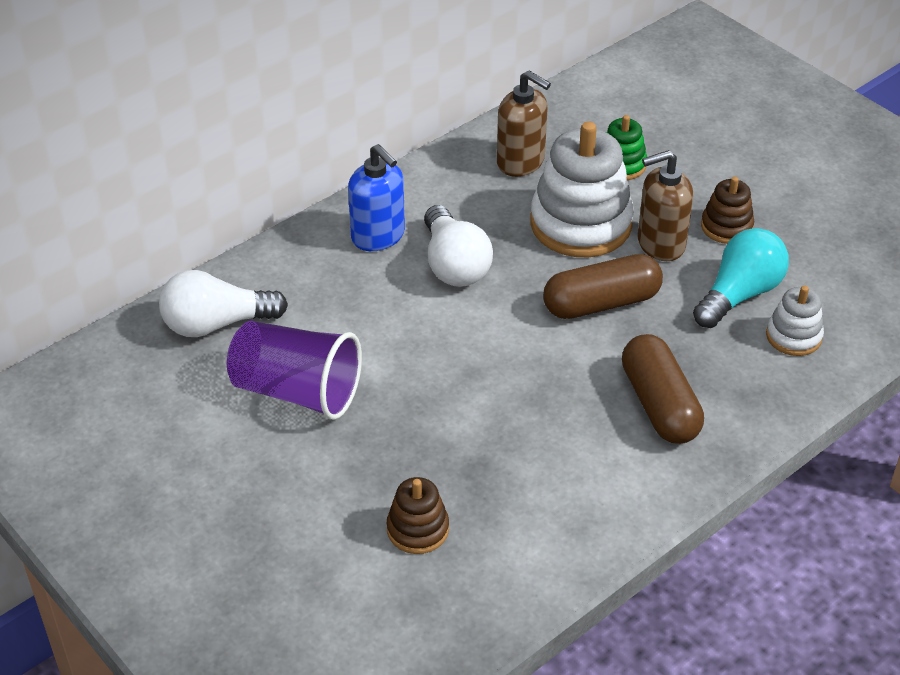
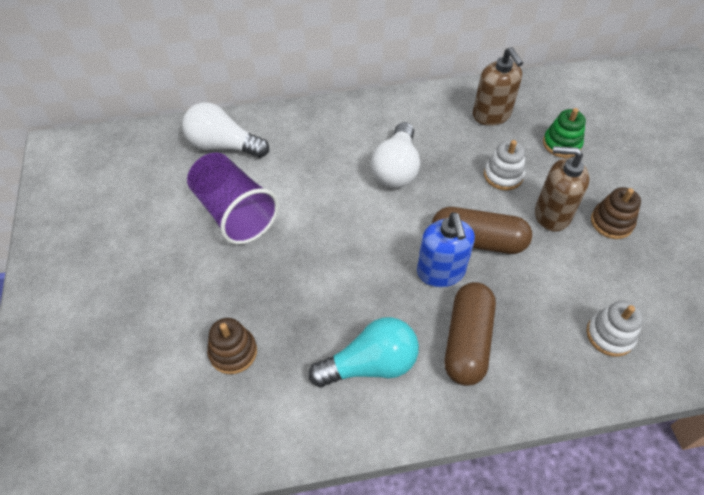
camera: 30 degrees right, 10 degrees up
blue soap dispenser [348,144,405,251] -> blue soap dispenser moved to [417,212,475,287]
white stacking toy [530,121,634,257] -> white stacking toy [484,140,525,190], size x0.51
turquoise light bulb [693,228,789,328] -> turquoise light bulb moved to [308,317,419,387]

